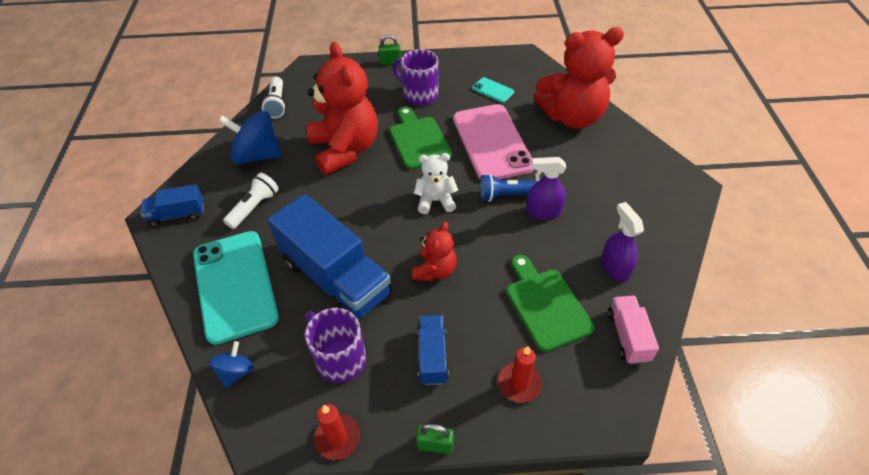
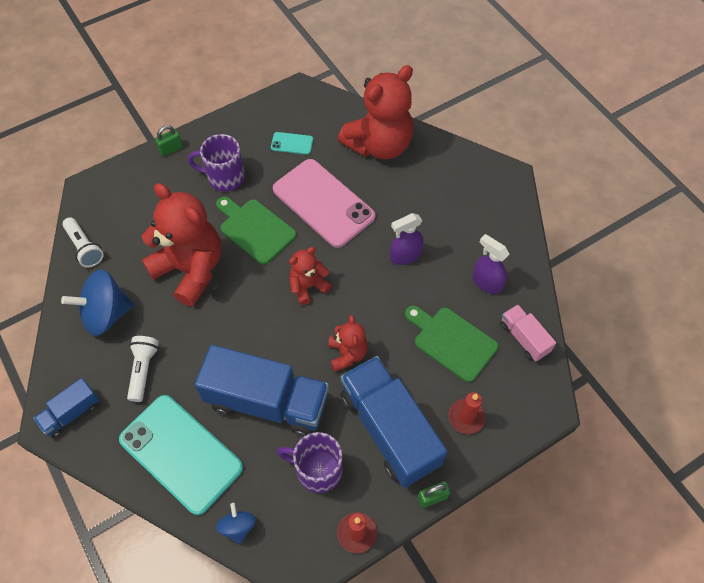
camera: 30 degrees left, 10 degrees up
white teddy bear [414,153,458,214] -> red teddy bear [289,247,332,305]
blue truck [417,315,449,385] -> blue truck [341,356,447,488], size x2.04
blue flashlight [480,174,540,202] -> none

